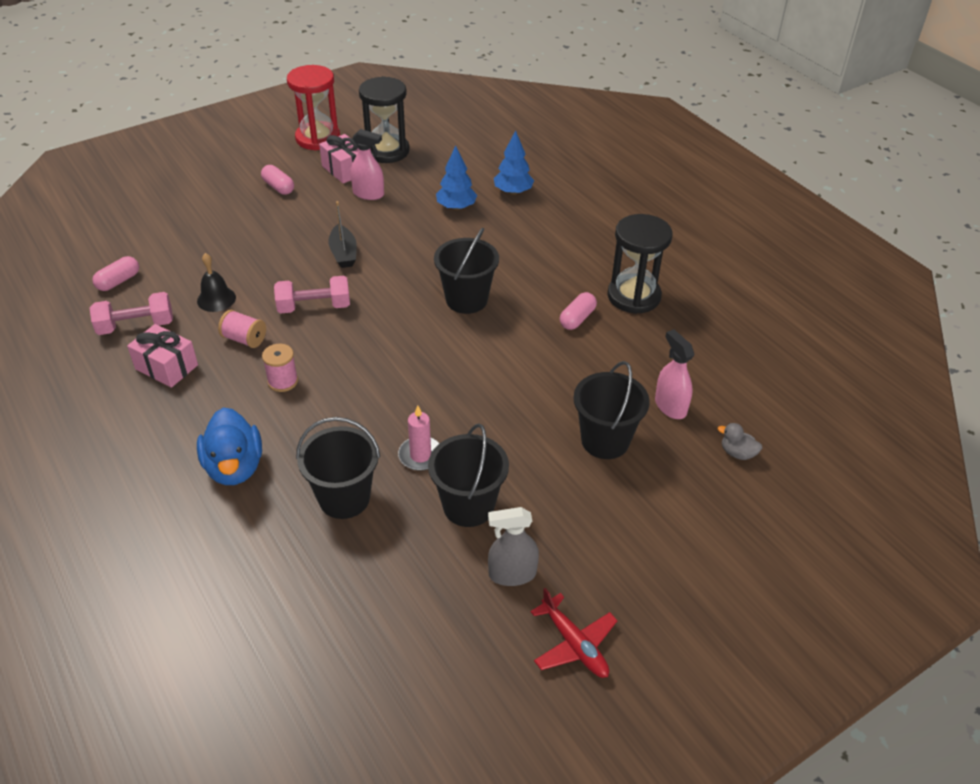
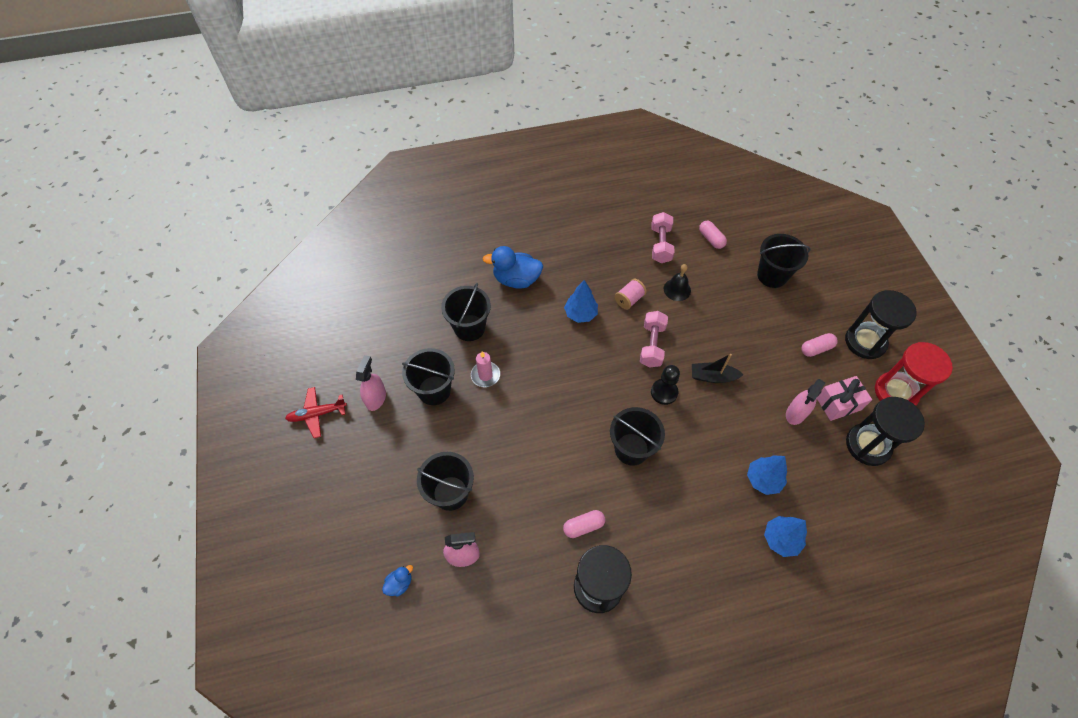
camera: 110 degrees right, 15 degrees up
pink gift [127,324,198,388] -> none
pink spool [262,344,298,392] -> blue tree [564,280,598,323]
grey spray bottle [488,507,539,586] -> pink spray bottle [356,355,386,411]
pink capsule [560,292,597,330] -> pink capsule turned 75 degrees counterclockwise [563,510,605,538]
grey duck [718,423,762,460] -> blue duck [382,565,413,597]
none -> black pawn [651,365,680,405]
none -> black bucket [757,234,811,288]
none -> black hourglass [845,290,917,359]

